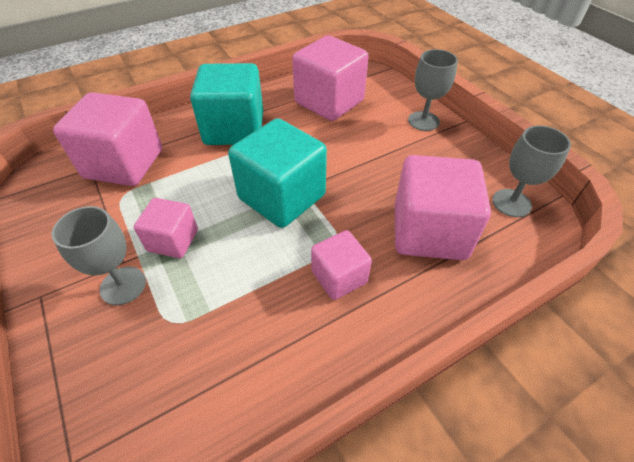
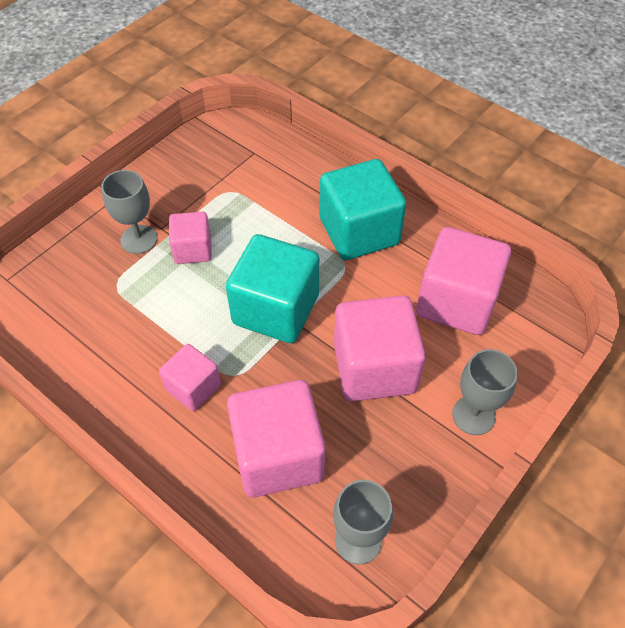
camera: 70 degrees right, 5 degrees up
pink cube [53,92,162,186] -> pink cube moved to [334,295,426,402]

